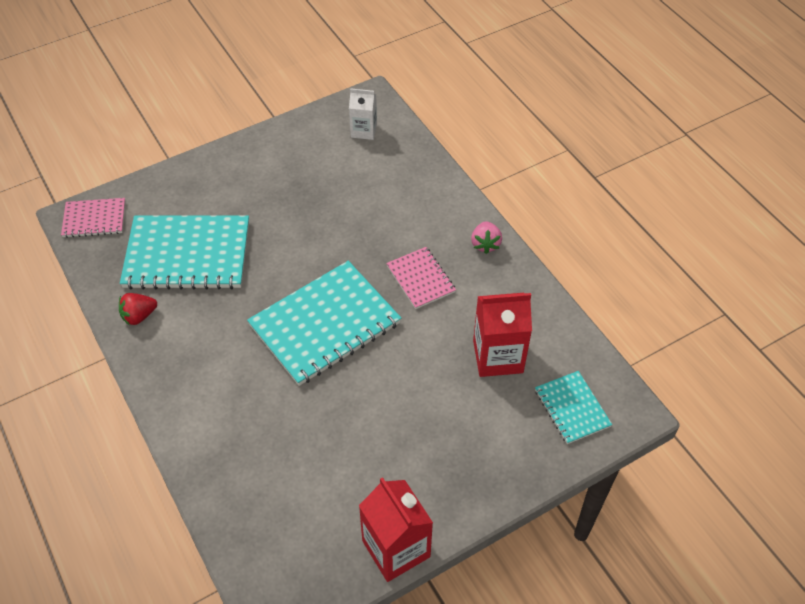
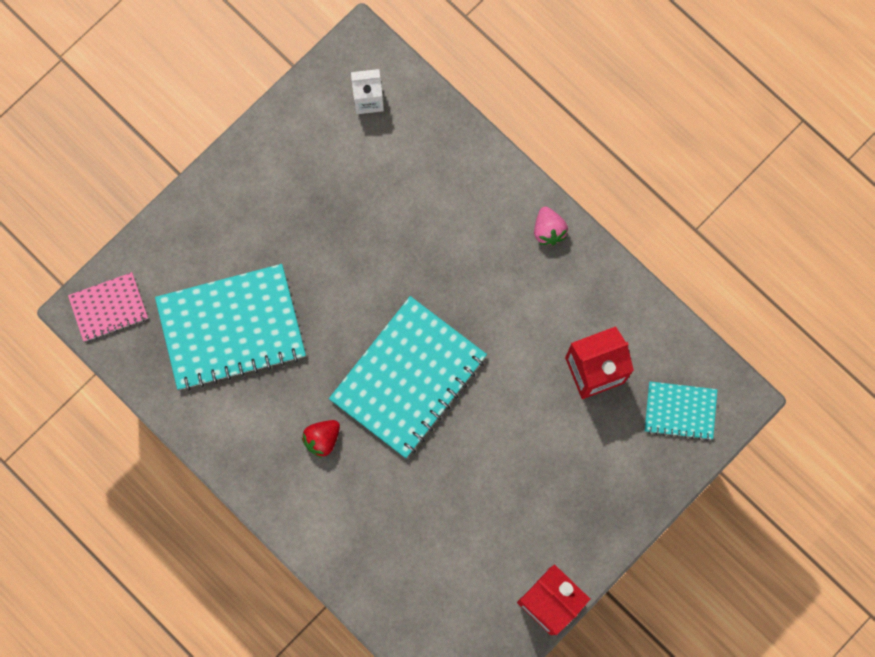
camera: 15 degrees left, 25 degrees up
red strawberry [119,293,157,326] -> red strawberry moved to [302,420,340,458]
pink notebook [386,247,456,309] -> none
turquoise notebook [535,371,612,444] -> turquoise notebook turned 45 degrees counterclockwise [645,381,718,441]

